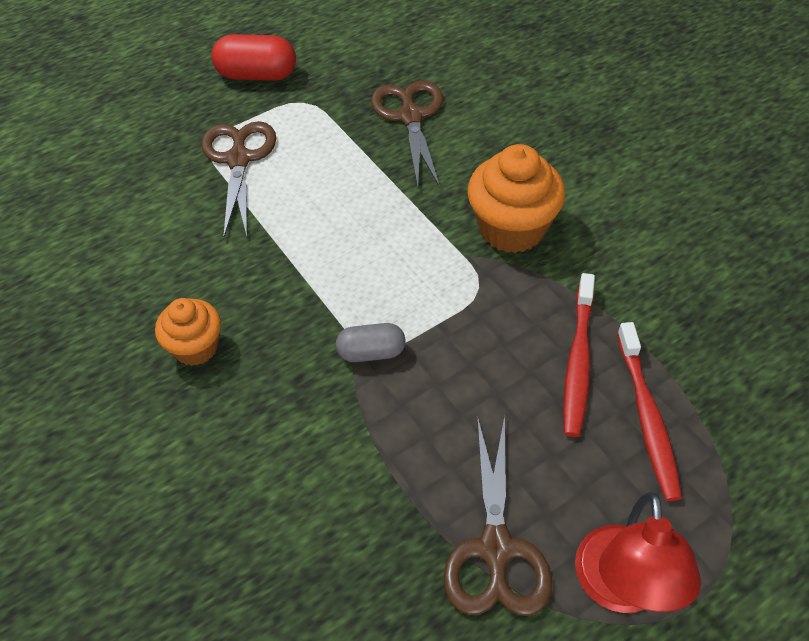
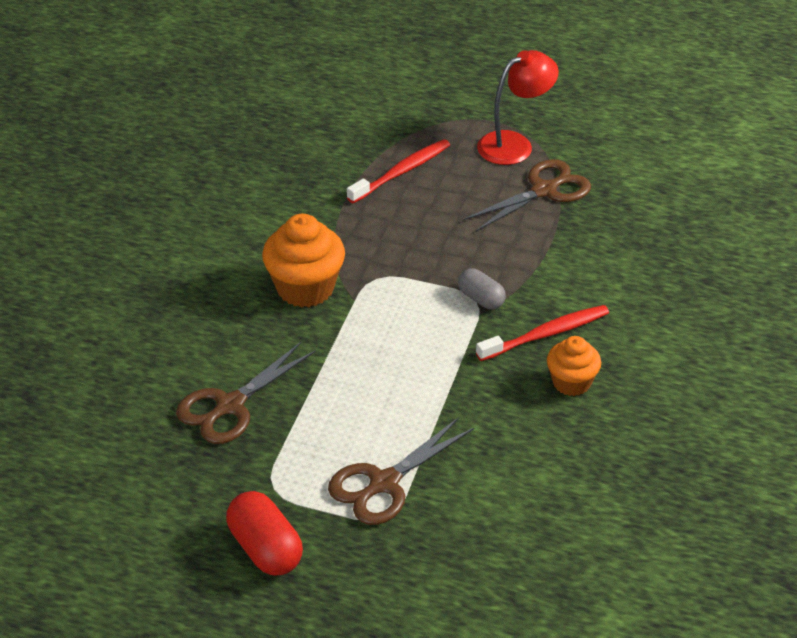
camera: 130 degrees left, 10 degrees down
red toothbrush [563,273,595,437] -> red toothbrush moved to [476,305,609,361]

